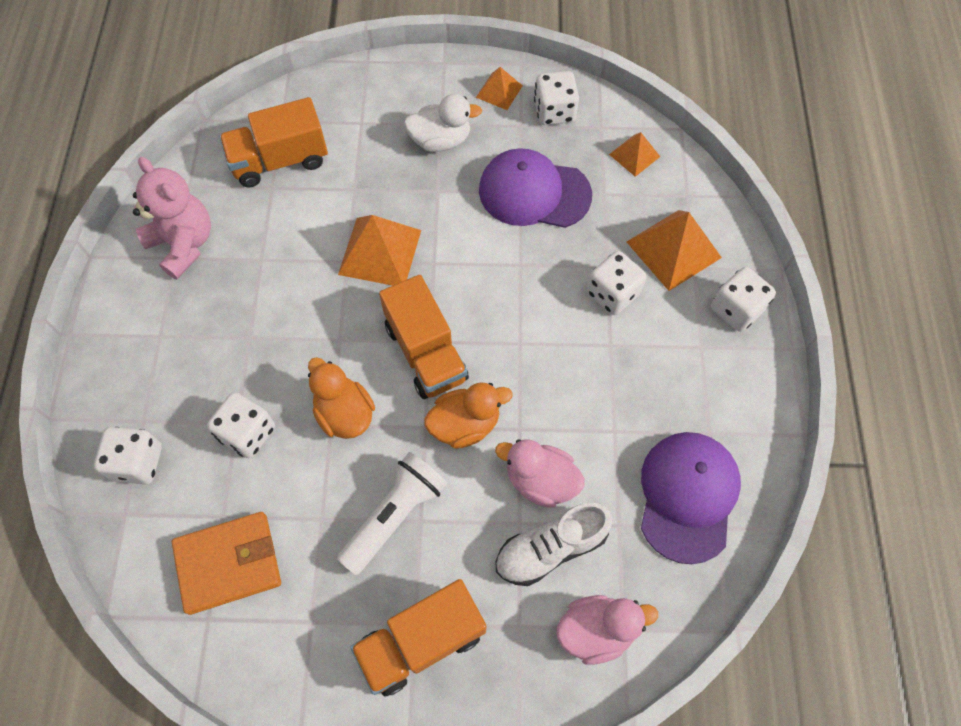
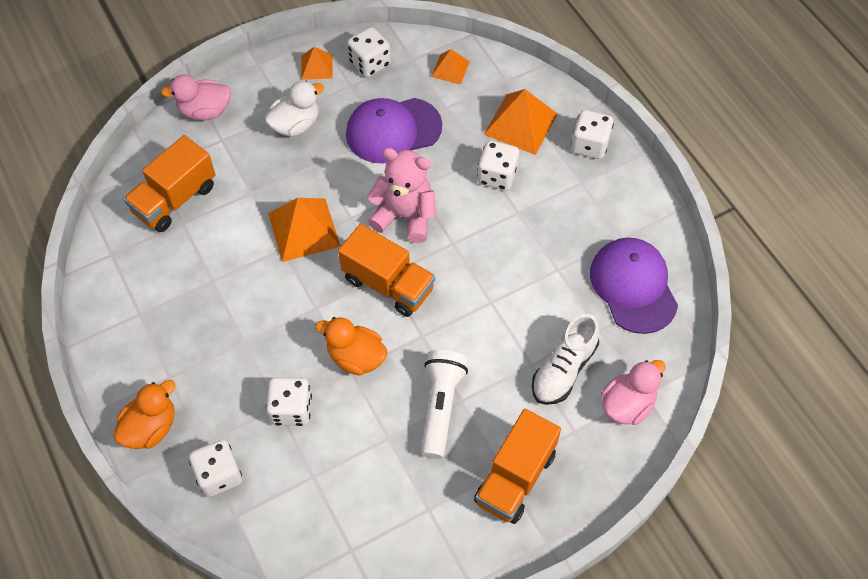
camera: 30 degrees left, 5 degrees down
pink teddy bear [133,157,211,279] -> pink teddy bear moved to [367,148,436,243]
orange wallet [172,512,281,615] -> none
orange duck [424,383,512,449] -> orange duck moved to [114,380,175,449]
pink duck [495,439,585,508] -> pink duck moved to [161,74,231,120]

